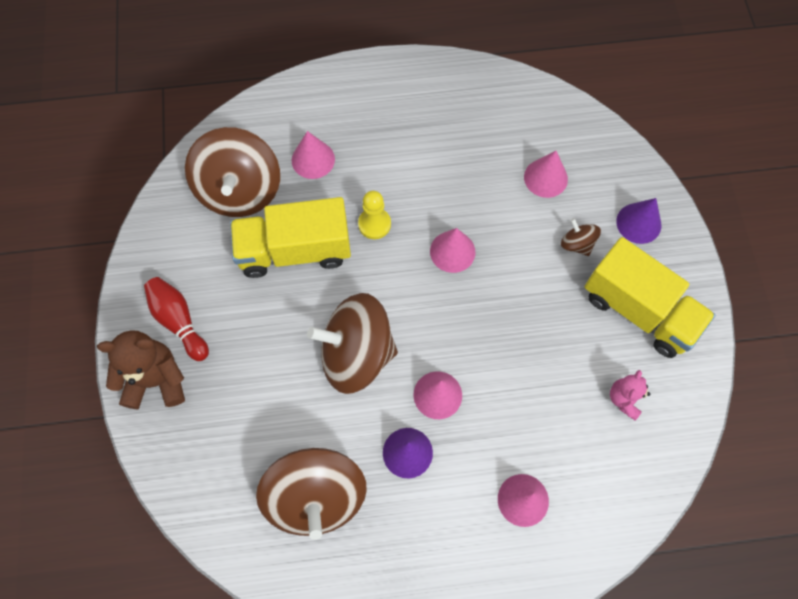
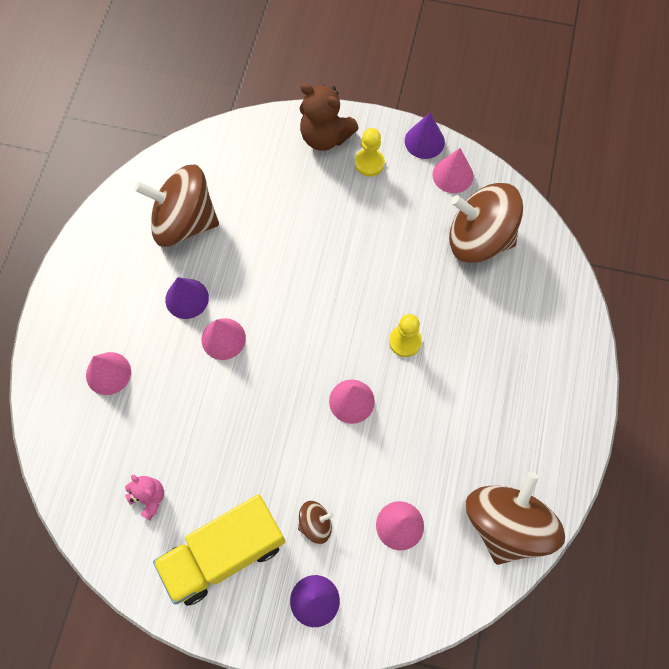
camera: 110 degrees right, 0 degrees up
brown teddy bear [97,330,185,409] -> brown teddy bear turned 105 degrees clockwise [299,83,359,151]
red bowling pin [144,277,209,361] -> yellow pawn [355,128,385,176]
yellow truck [230,197,351,278] -> none
pink cone [292,131,335,179] -> pink cone moved to [432,148,474,193]
brown spinning top [307,293,398,394] -> brown spinning top moved to [466,472,565,565]
none -> purple cone [405,113,445,159]

